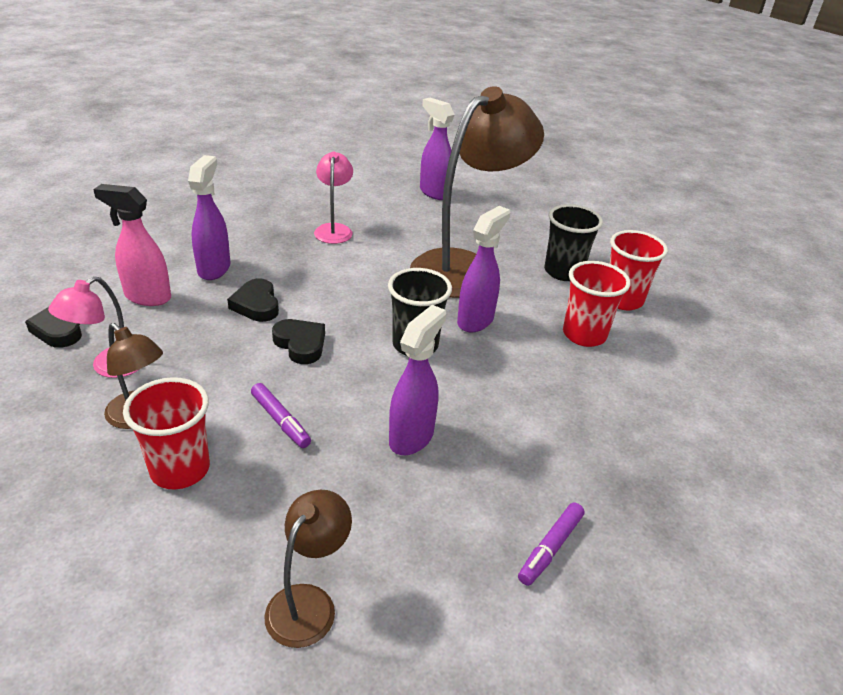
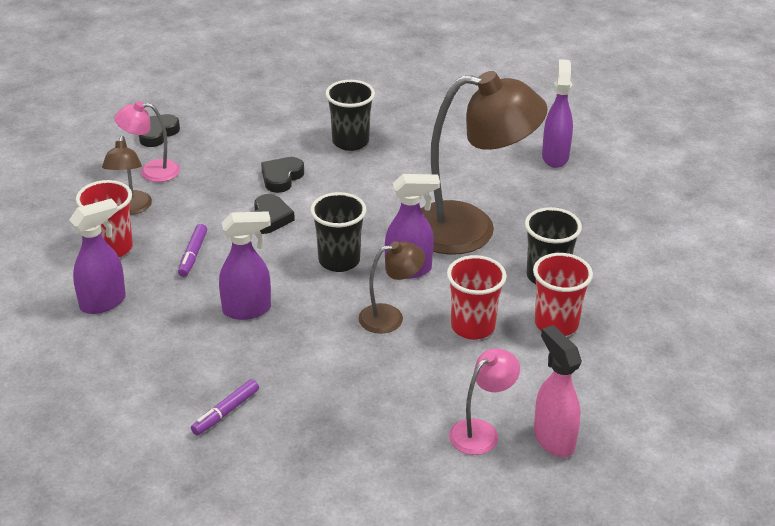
camera: 50 degrees right, 0 degrees up
pink spray bottle [93,184,171,306] -> pink spray bottle moved to [534,325,582,457]
purple spray bottle [188,155,231,280] -> purple spray bottle moved to [69,199,126,314]
brown lamp [264,490,352,648] -> brown lamp moved to [358,241,425,334]
pink lamp [314,152,353,244] -> pink lamp moved to [449,348,520,455]
purple marker [518,502,585,586] -> purple marker turned 45 degrees counterclockwise [191,379,259,435]
none -> black cup [325,80,375,151]

